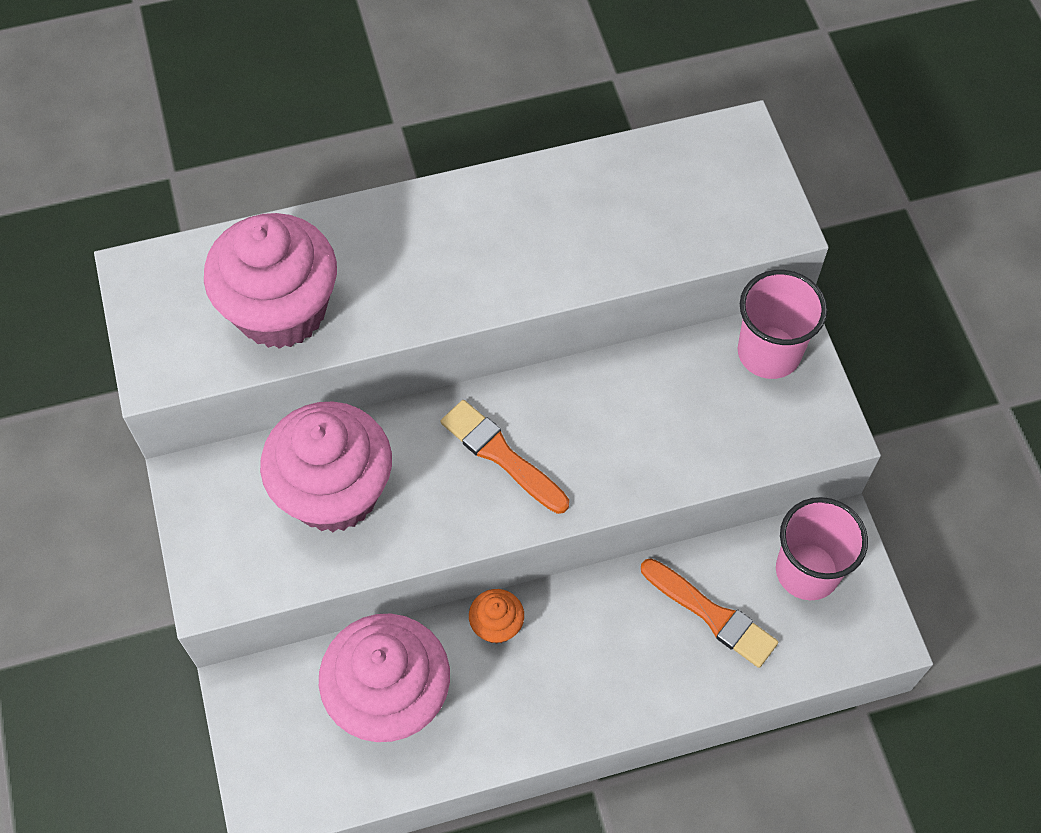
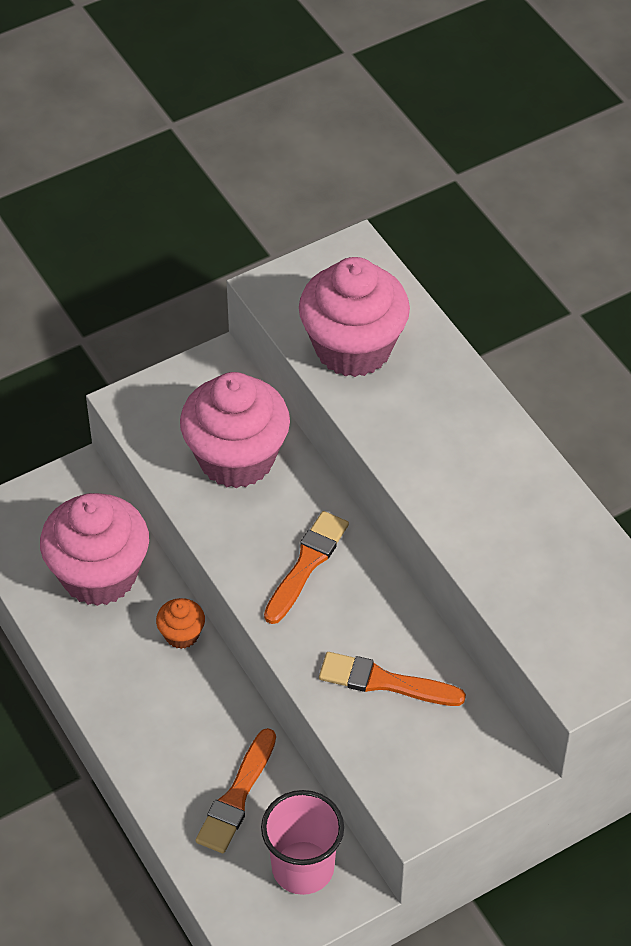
camera: 75 degrees right, 10 degrees down
pink cup [738,270,827,379] -> none
none -> orange brush [319,652,466,706]

